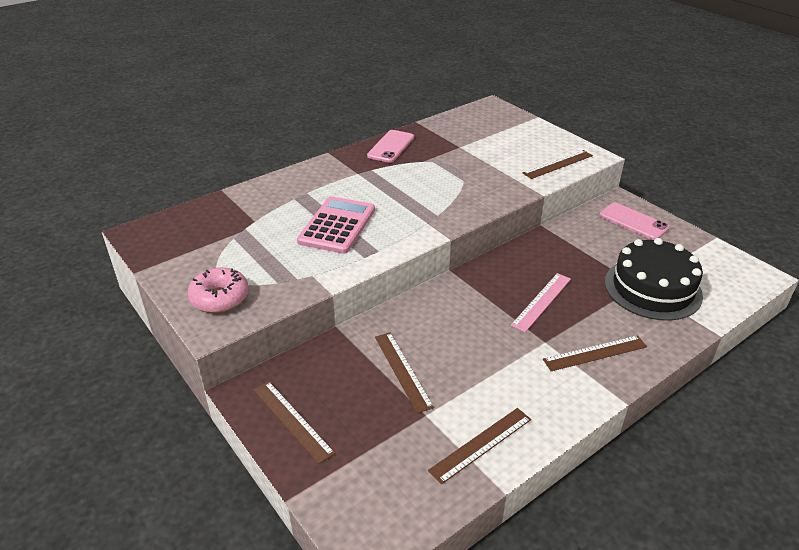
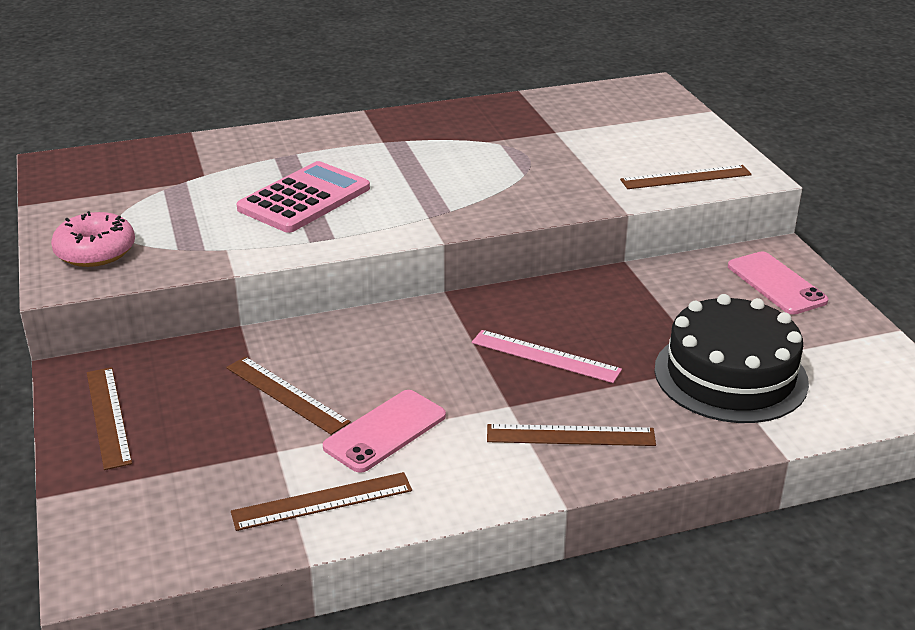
camera: 20 degrees right, 5 degrees down
pink phone [367,130,414,163] -> pink phone moved to [323,390,446,473]
brown ruler [375,332,434,413] -> brown ruler turned 45 degrees counterclockwise [226,356,351,435]
pink ruler [511,273,571,332] -> pink ruler turned 60 degrees clockwise [472,330,622,383]

